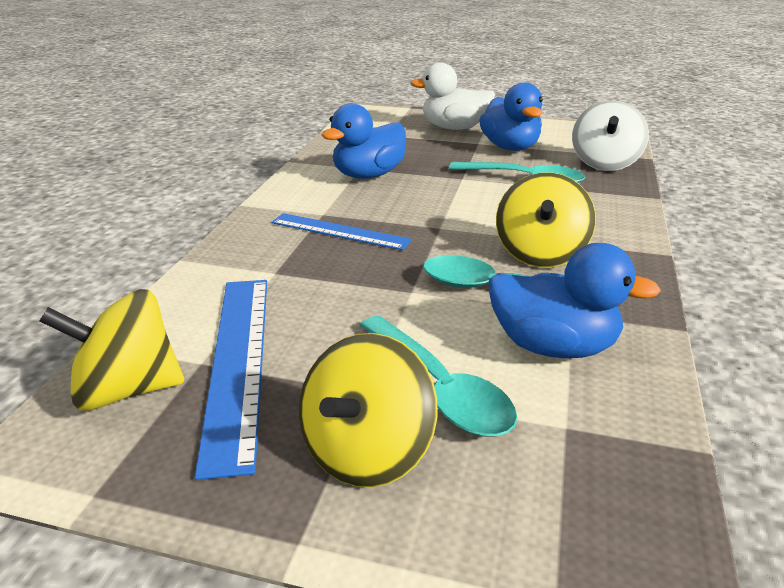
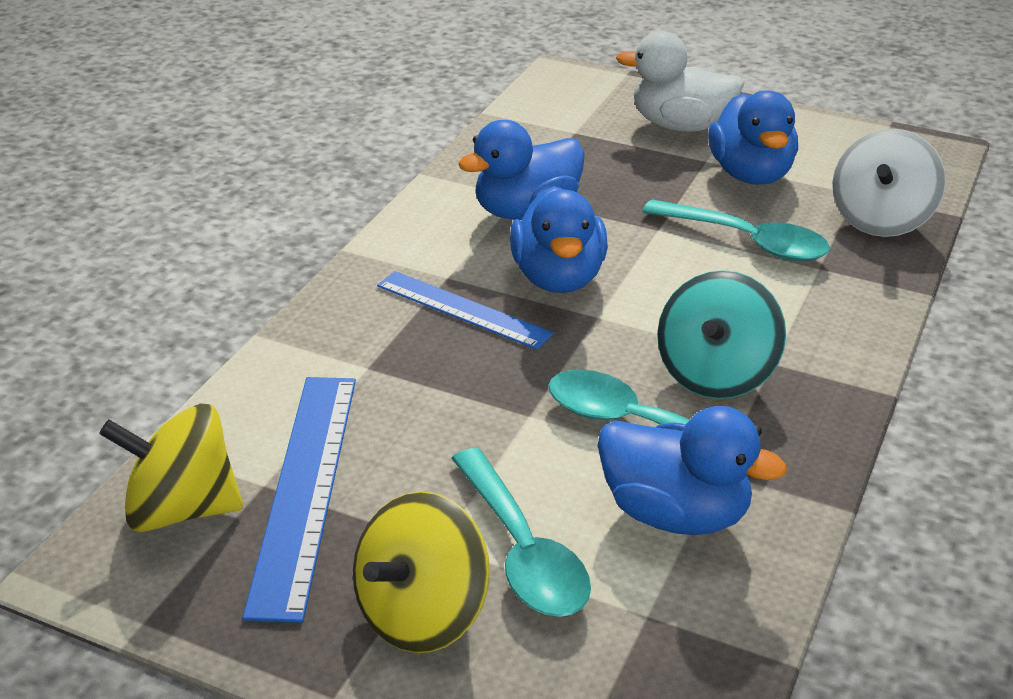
camera: 10 degrees right, 5 degrees up
yellow spinning top [496,172,596,267] -> turquoise spinning top [657,270,786,399]
none -> blue duck [510,186,608,293]

